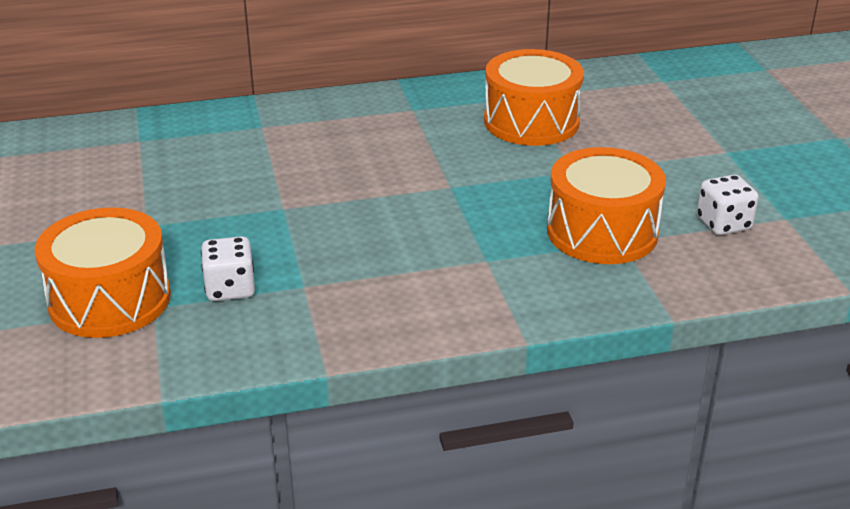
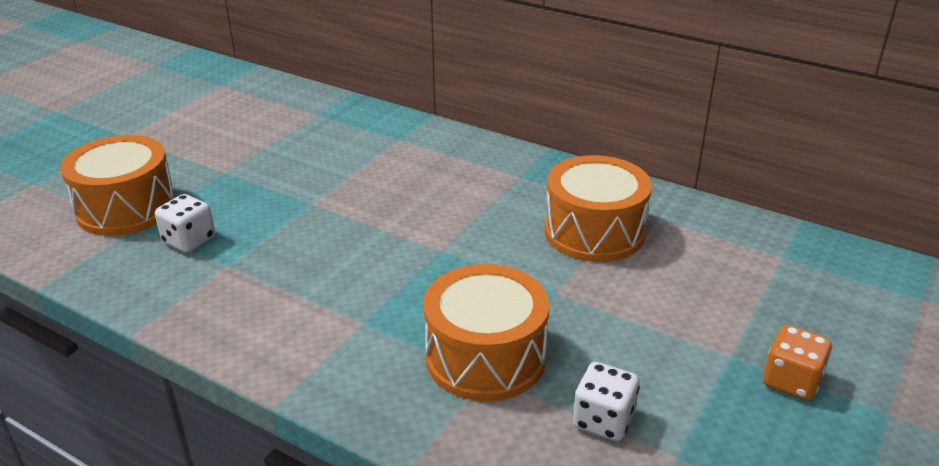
camera: 45 degrees right, 0 degrees up
none -> orange dice [763,325,832,400]

